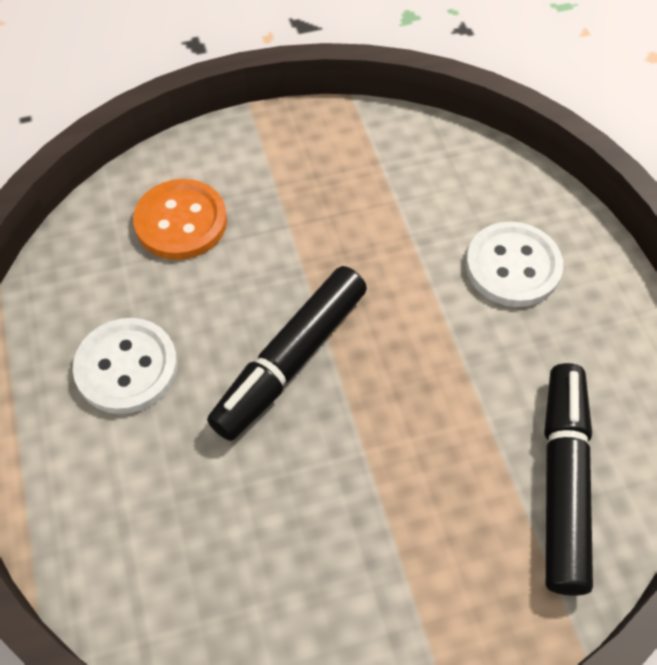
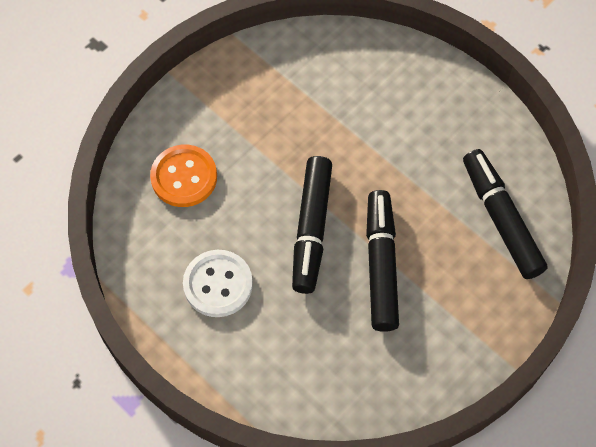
camera: 30 degrees left, 5 degrees up
white button [466,222,563,307] -> none
none -> black marker [366,190,399,332]

